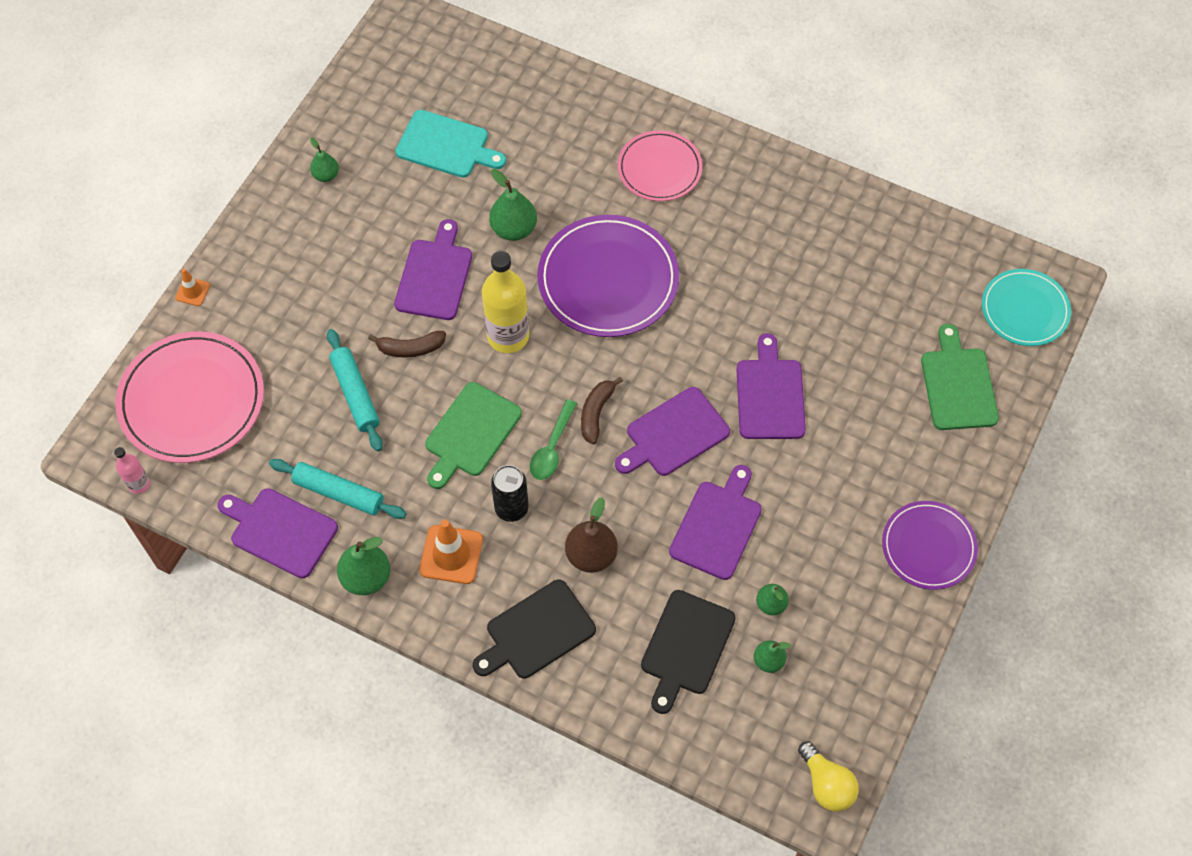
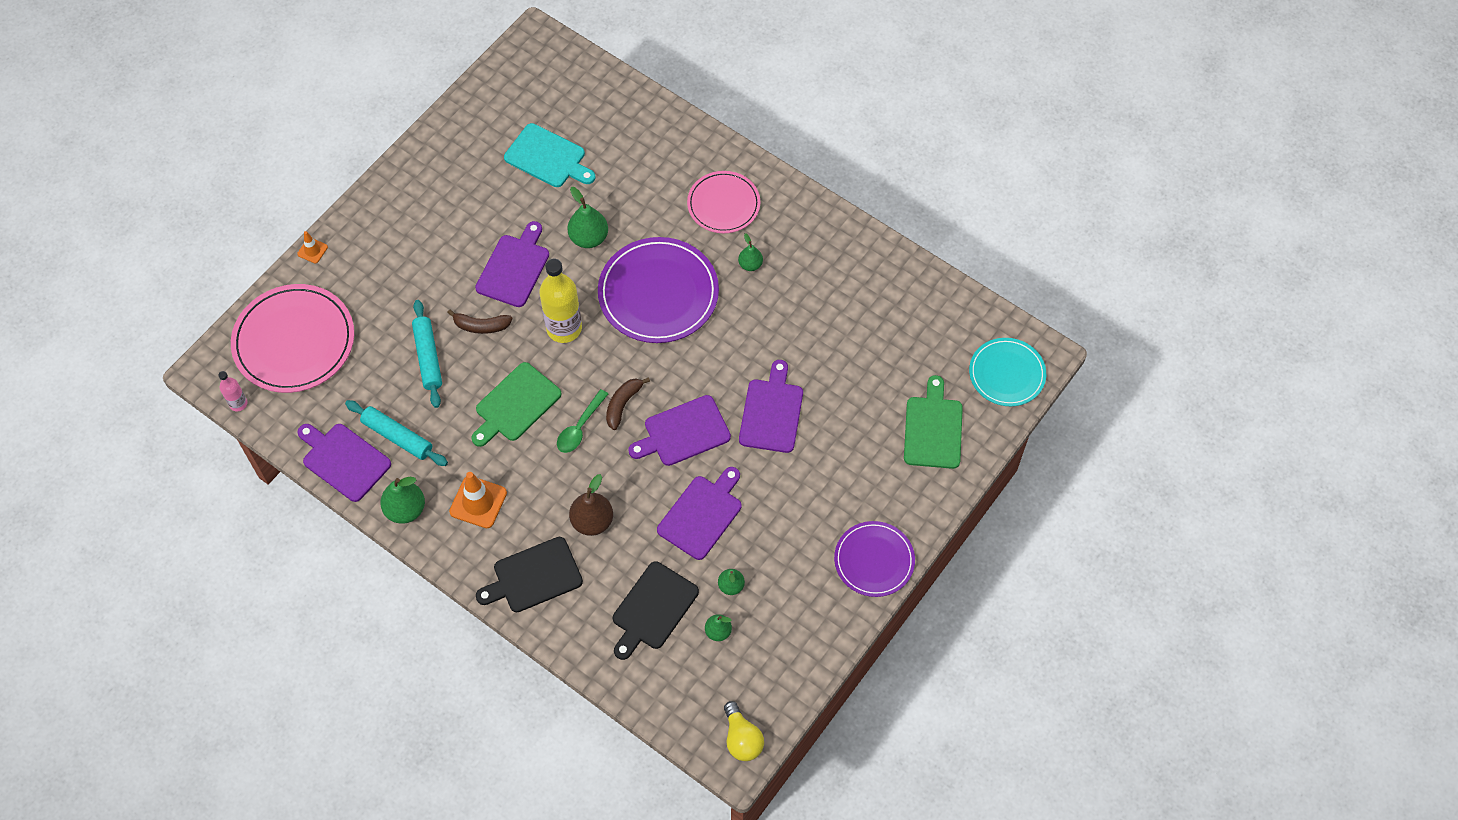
camera: 10 degrees right, 0 degrees up
green pear [310,138,339,182] -> green pear moved to [738,233,763,271]
black can [491,465,529,522] -> none

